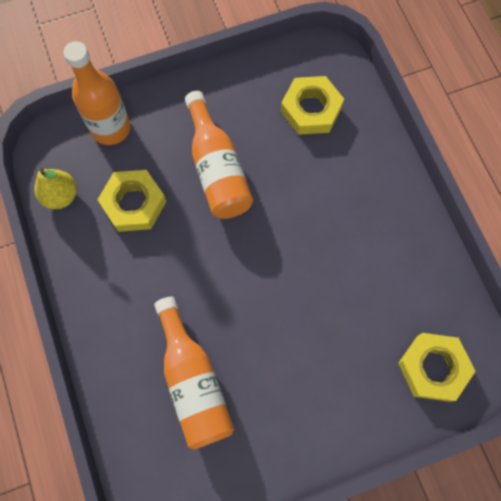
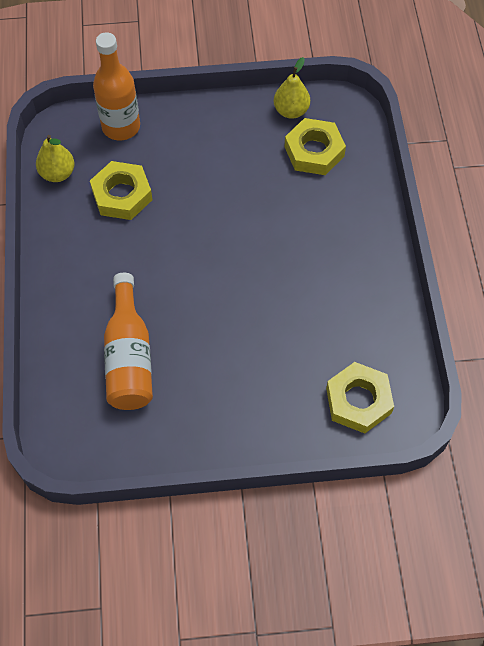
camera: 15 degrees right, 10 degrees down
orange bottle [185,91,253,219] -> none
none -> yellow pear [274,57,310,119]

